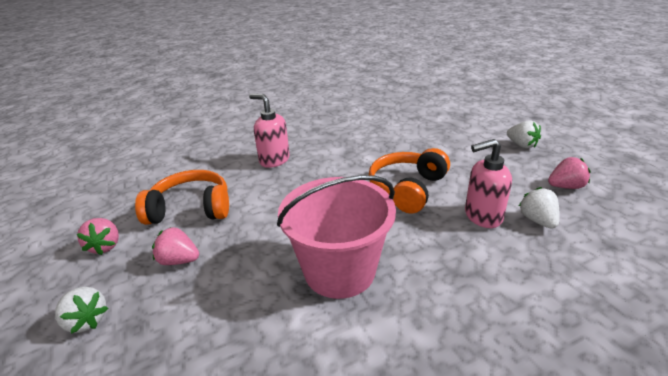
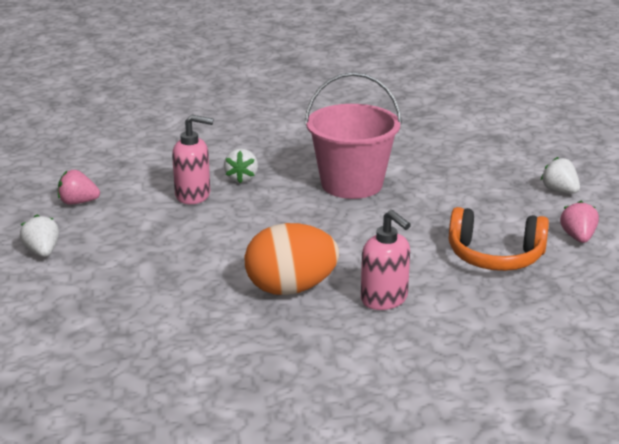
camera: 165 degrees left, 5 degrees down
pink strawberry [152,227,199,265] -> none
orange headphones [369,148,450,214] -> none
white strawberry [519,187,560,229] -> white strawberry moved to [224,148,258,183]
none -> orange egg [245,223,339,295]

